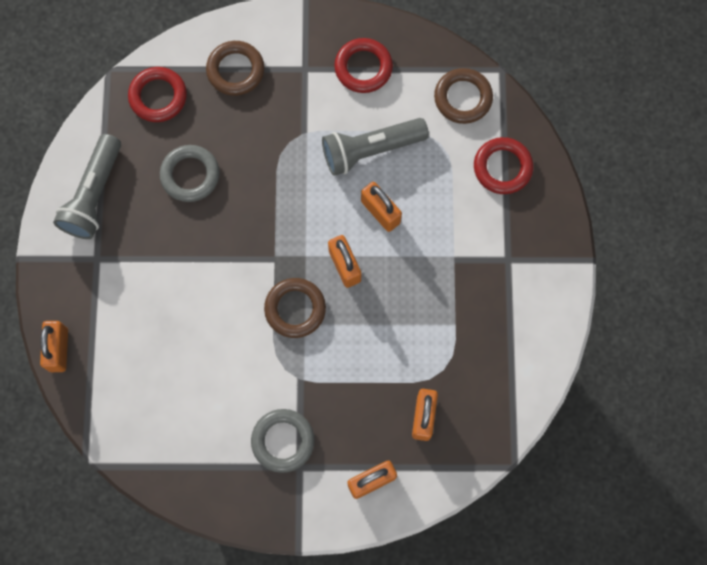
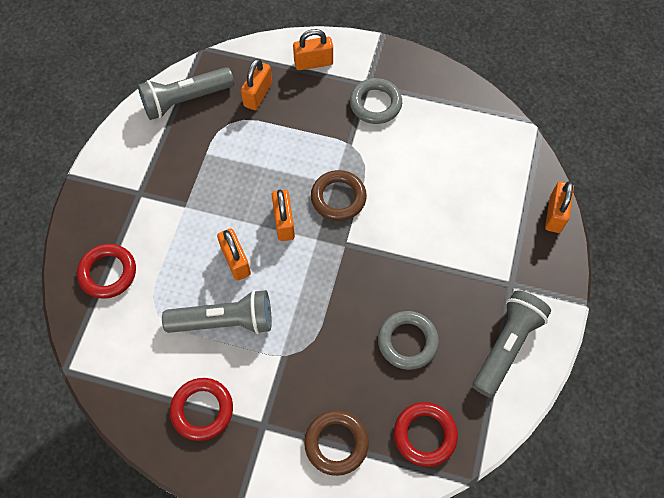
camera: 165 degrees left, 10 degrees down
brown ring [434,68,493,124] -> none
none -> grey flashlight [138,67,234,120]

